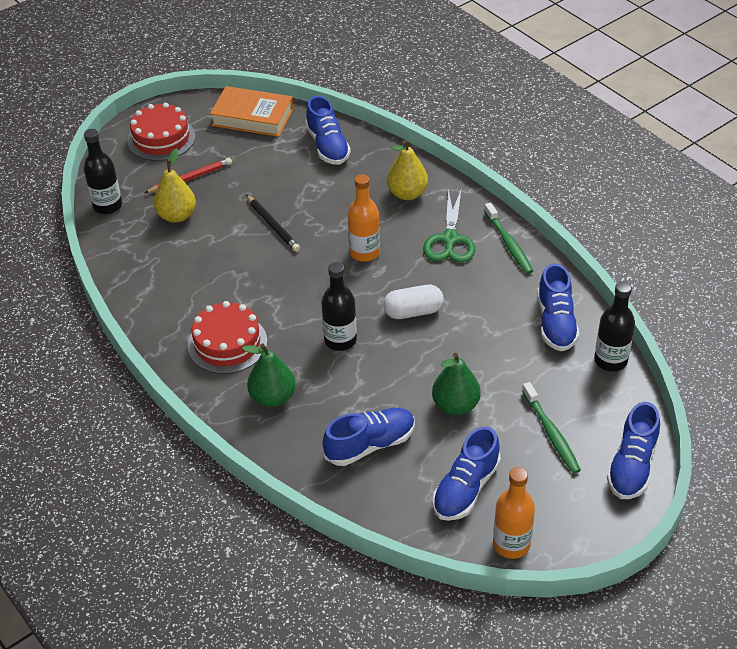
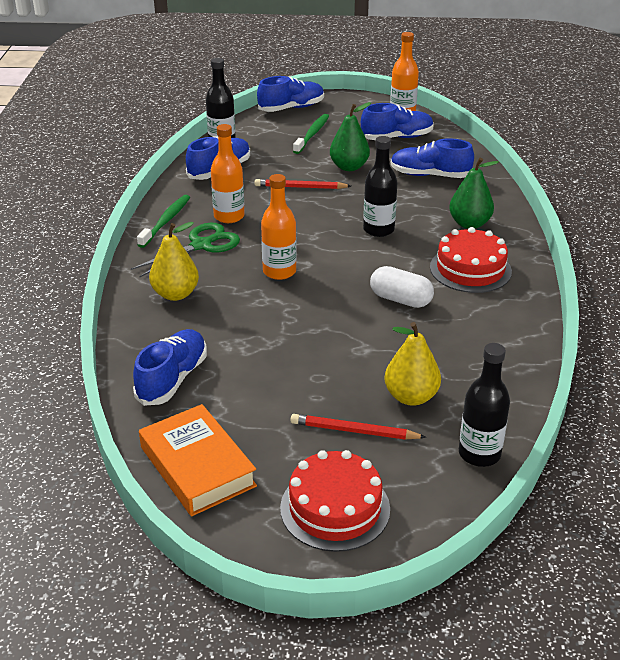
camera: 140 degrees left, 10 degrees down
black pencil [246,195,300,252] -> none
white capsule [383,285,444,319] -> white capsule moved to [370,266,434,308]
none -> orange bottle [211,124,245,223]
none -> red pencil [255,179,351,189]

